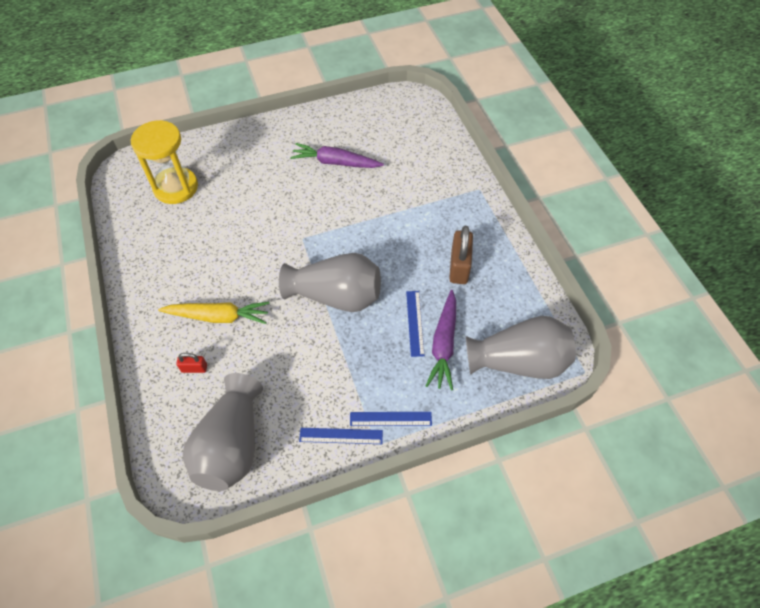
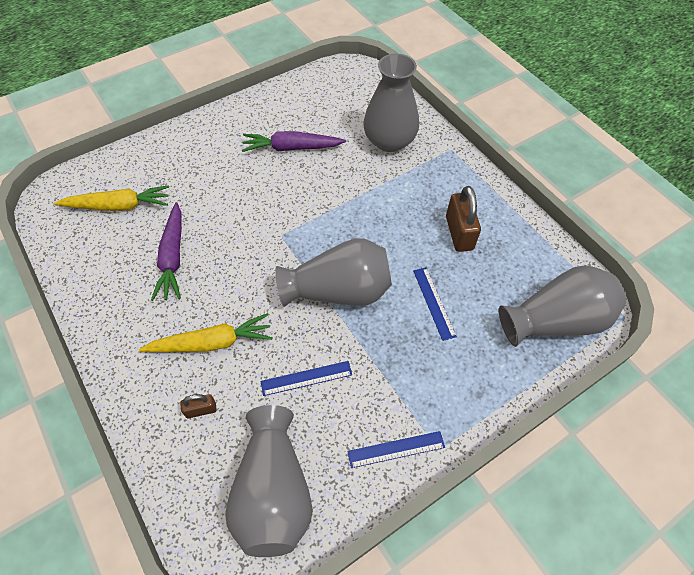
camera: 15 degrees left, 0 degrees up
yellow hourglass [131,120,198,204] -> yellow carrot [54,185,169,211]
red padlock [176,353,207,373] -> brown padlock [180,394,217,418]
blue ruler [350,412,432,426] -> blue ruler moved to [261,361,352,396]
purple carrot [426,290,456,391] -> purple carrot moved to [151,202,182,301]
none -> grey vase [363,54,419,152]

